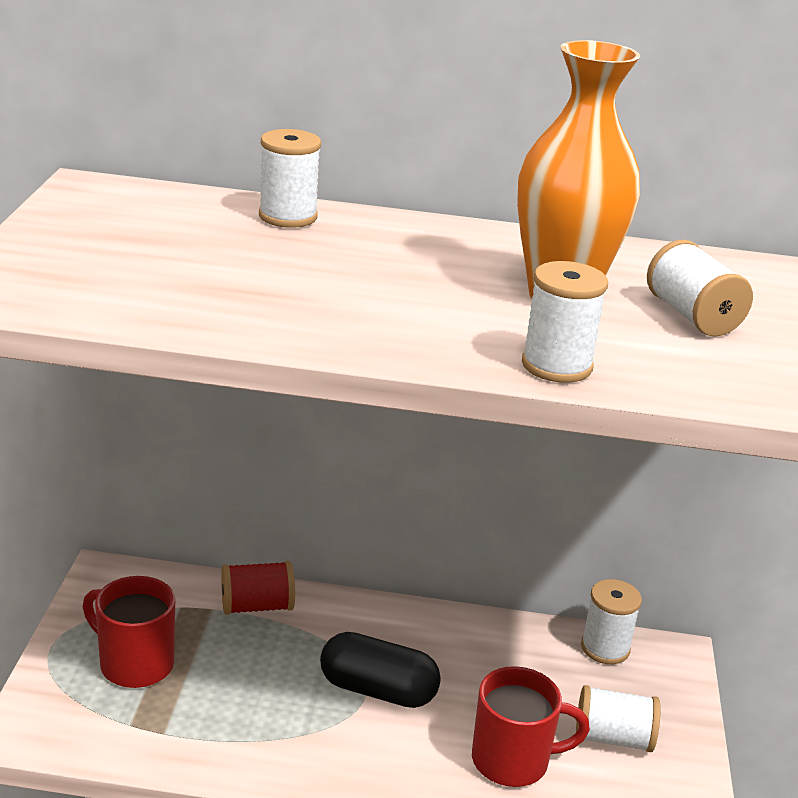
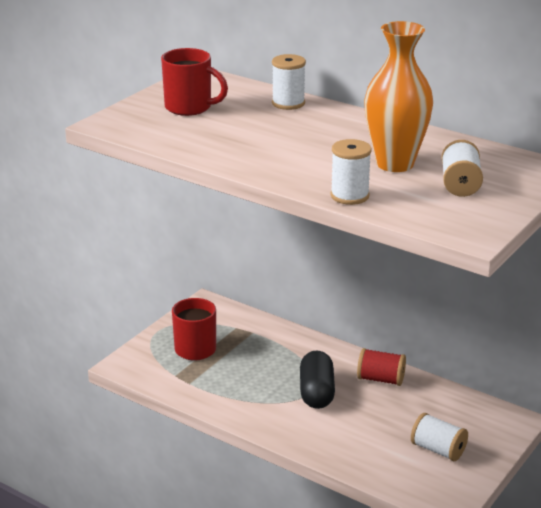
camera: 30 degrees right, 0 degrees up
red spool [221,561,295,615] -> red spool moved to [357,348,406,386]
black capsule [320,632,441,708] -> black capsule turned 45 degrees clockwise [300,350,335,409]
red mug [472,666,590,787] -> red mug moved to [161,48,228,116]
white spool [581,579,642,664] -> none

